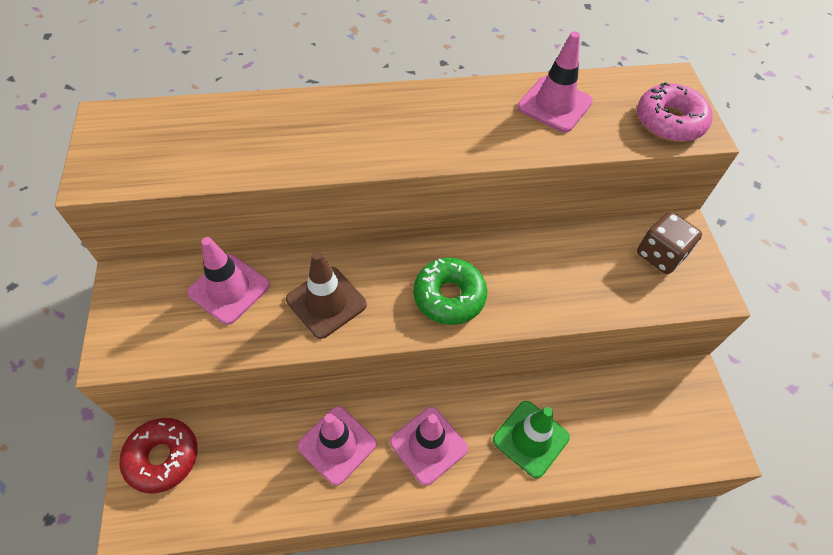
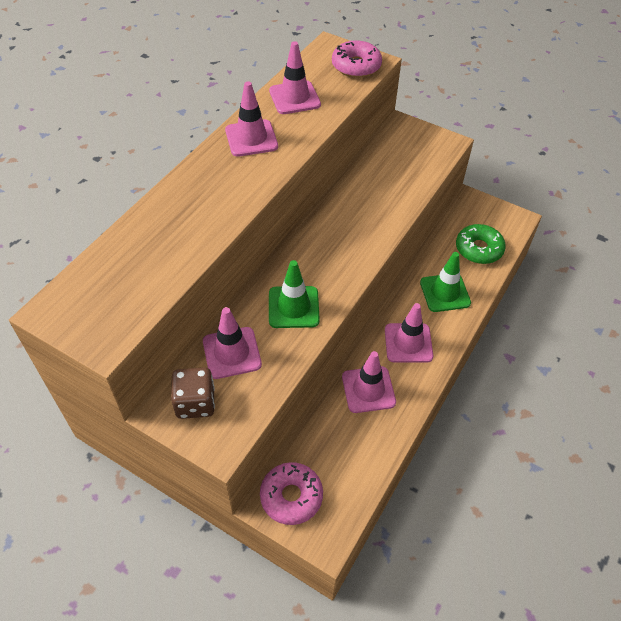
camera: 50 degrees left, 5 degrees down
red donut [119,418,198,494] -> pink donut [260,462,323,525]
brown traffic cone [286,251,367,339] -> green traffic cone [269,260,320,328]
green donut [413,258,487,325] -> green donut moved to [456,224,506,264]
brown dice [637,211,702,274] -> brown dice moved to [171,367,215,419]
none -> pink traffic cone [225,82,278,157]

